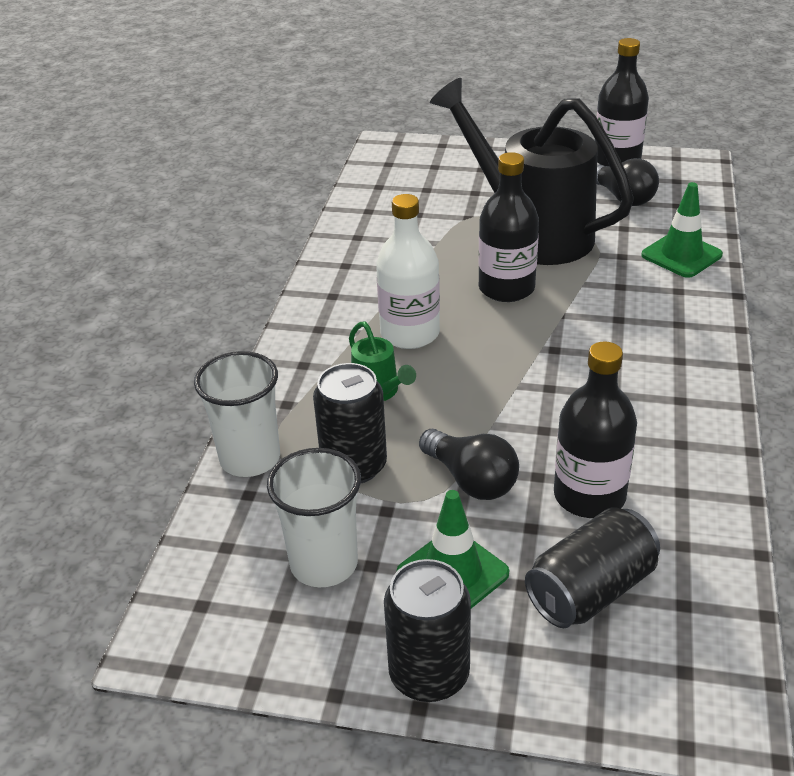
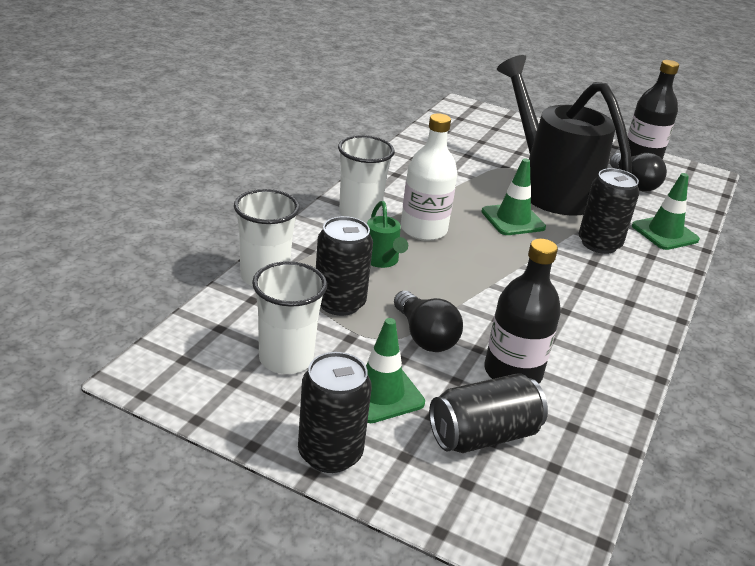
camera: 10 degrees right, 5 degrees down
black bottle [478,152,539,302] -> green traffic cone [481,158,546,235]
none -> white cup [338,135,395,223]
none -> black can [579,168,639,254]

